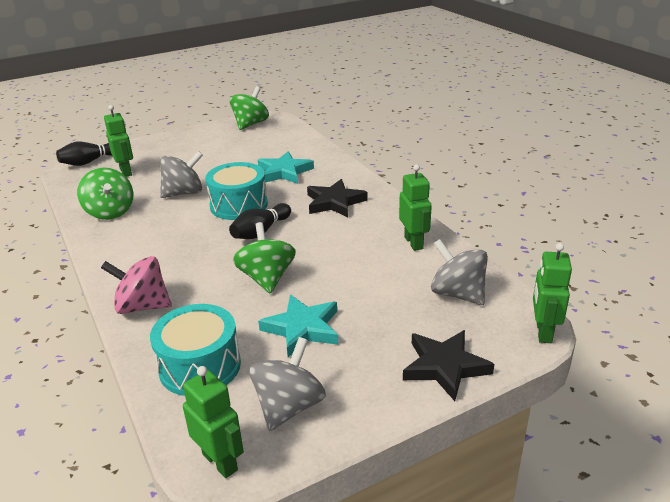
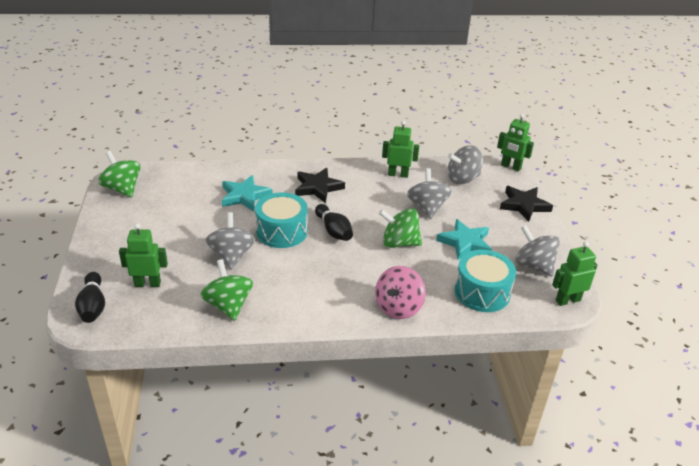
camera: 70 degrees left, 5 degrees up
green spinning top [77,168,133,220] -> green spinning top turned 105 degrees counterclockwise [200,259,253,321]
none -> grey spinning top [407,168,452,219]

